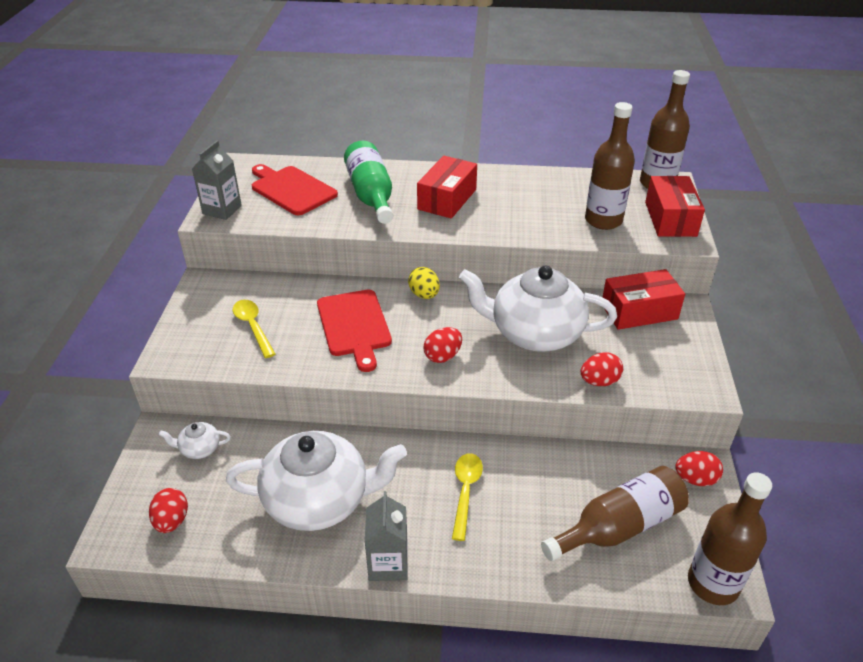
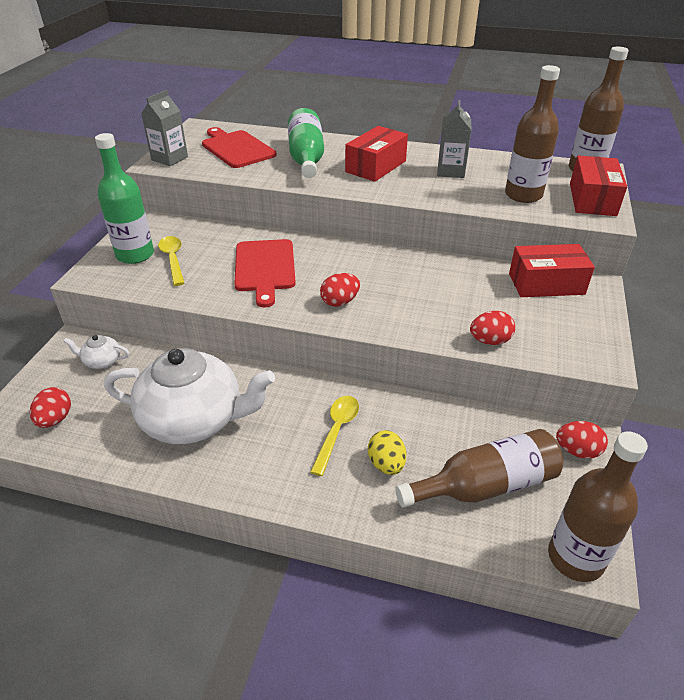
camera: 10 degrees right, 0 degrees up
grey carton [365,491,408,581] -> grey carton moved to [437,100,471,178]
yellow egg [408,267,440,299] -> yellow egg moved to [368,430,406,475]
white teapot [459,266,617,352] -> none
none -> green bottle [95,133,154,264]

